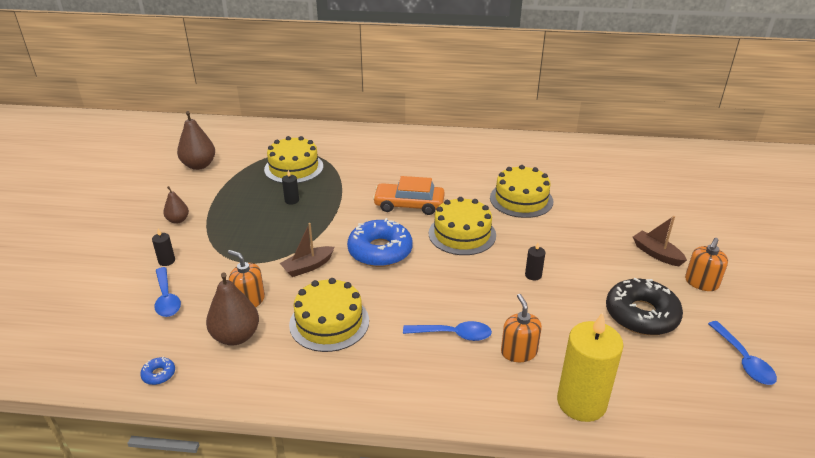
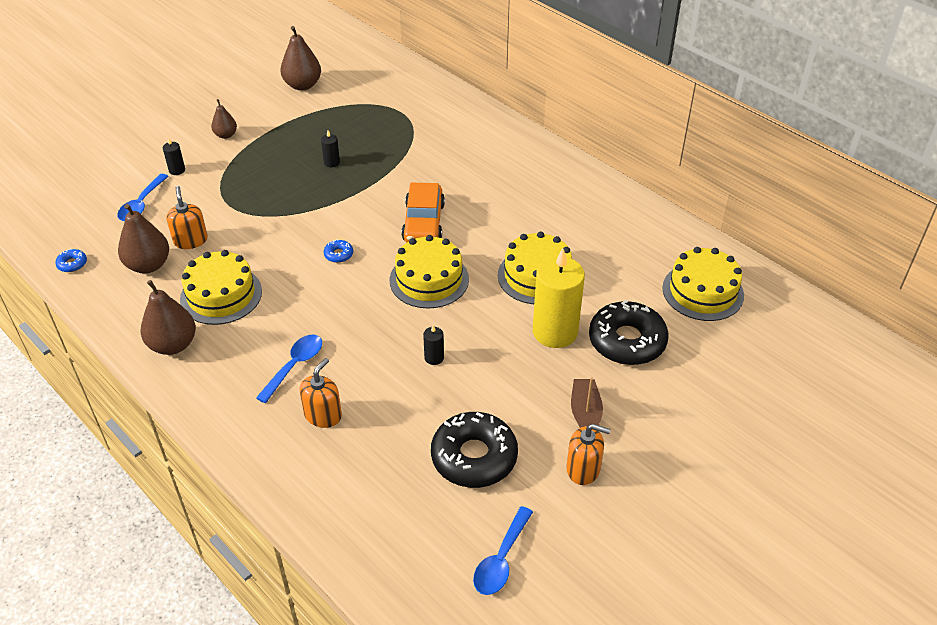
camera: 40 degrees right, 10 degrees up
yellow cake [264,136,323,183] -> yellow cake moved to [662,247,744,321]
brown boat [280,223,334,277] -> none
blue donut [347,218,412,267] -> blue donut [324,239,353,263], size x0.41
orange car [373,176,445,215] -> orange car turned 135 degrees counterclockwise [401,183,445,242]
blue spoon [403,321,492,341] -> blue spoon turned 105 degrees counterclockwise [256,335,322,403]
yellow candle [557,312,624,422] -> yellow candle moved to [533,248,585,348]
orange soap dispenser [685,238,728,291] -> orange soap dispenser turned 150 degrees counterclockwise [566,424,610,485]
none -> brown pear [141,280,196,355]
none -> black donut [589,300,669,365]

